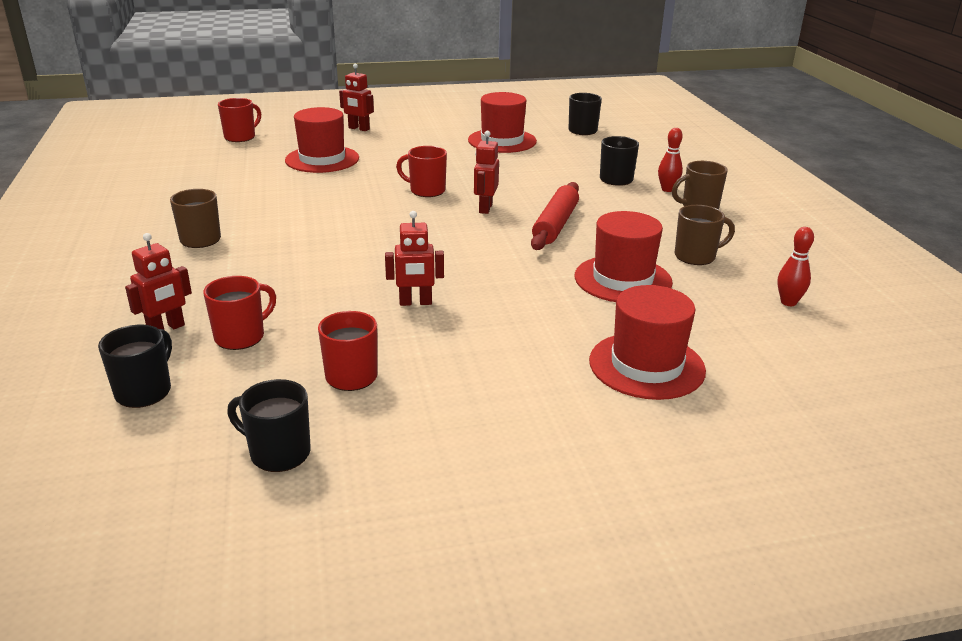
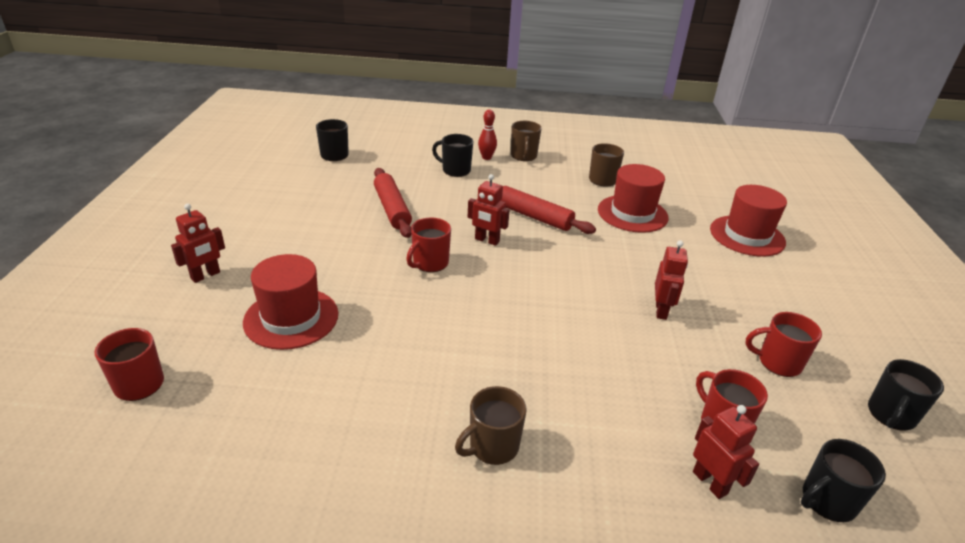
camera: 75 degrees left, 5 degrees up
black mug [98,325,172,408] -> black mug turned 60 degrees counterclockwise [801,439,886,522]
red hat [468,92,537,153] -> none
red bowling pin [778,227,814,306] -> none
none -> red rolling pin [374,168,412,238]

